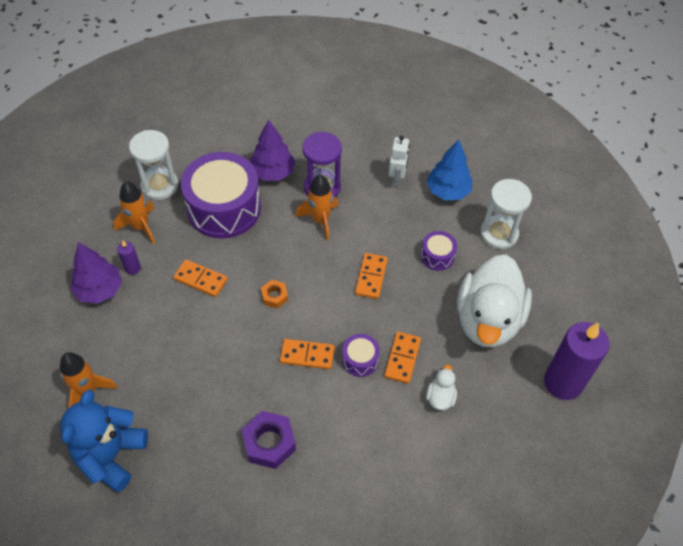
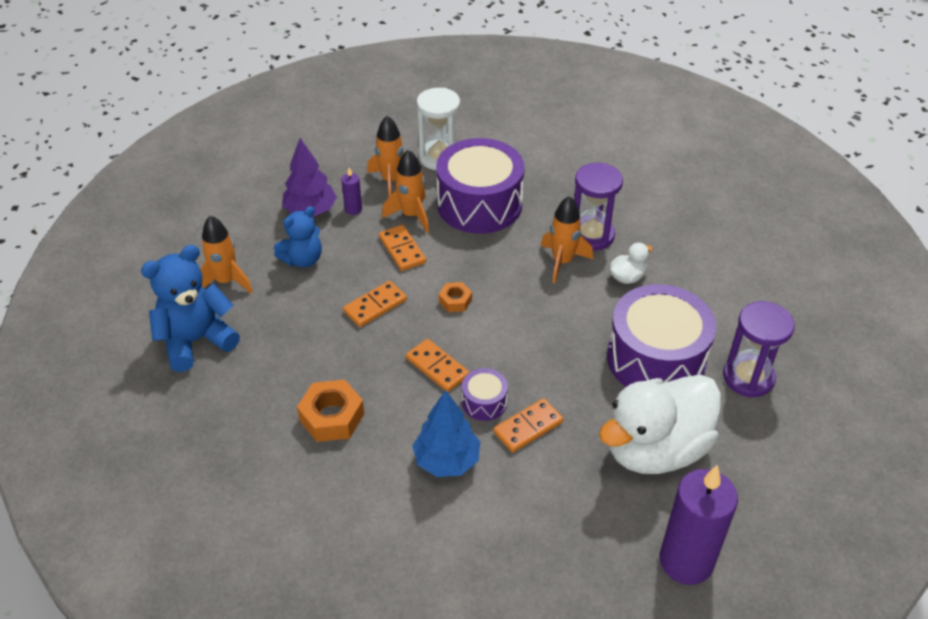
camera: 40 degrees right, 10 degrees down
purple nut [241,411,296,469] -> orange nut [297,380,364,442]
purple tree [250,120,295,181] -> none
orange domino [355,253,388,299] -> orange domino moved to [343,281,407,327]
white robot [388,135,410,187] -> none
purple drum [421,231,457,271] -> purple drum [607,284,716,387], size x2.25
white duck [426,364,457,411] -> white duck moved to [610,243,653,284]
blue tree [427,139,472,200] -> blue tree moved to [412,390,480,477]
white hourglass [480,179,532,249] -> purple hourglass [723,301,795,398]
none -> blue teddy bear [274,206,322,268]
none -> orange rocket [382,150,429,233]

